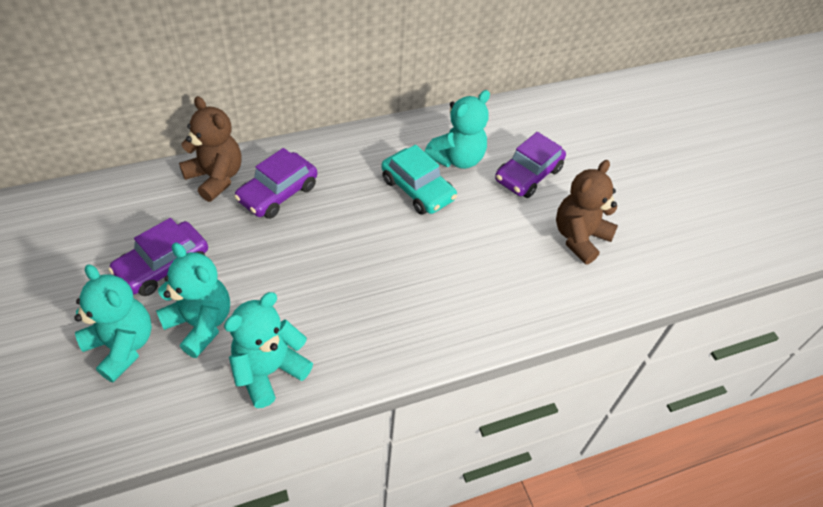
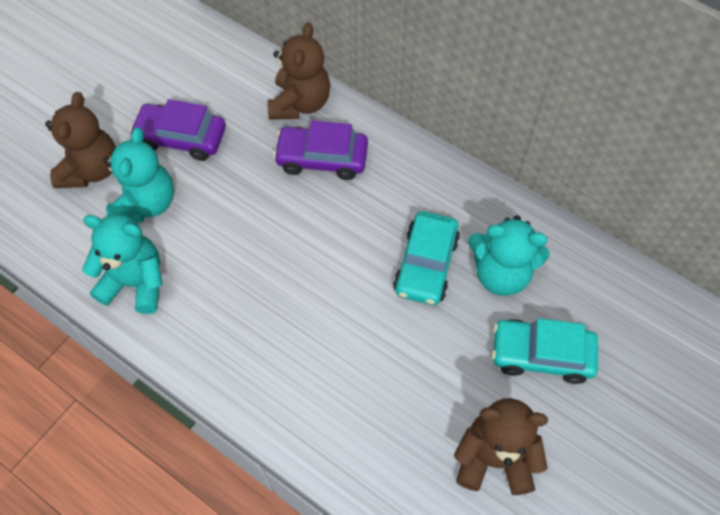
camera: 60 degrees right, 10 degrees up
turquoise teddy bear [74,264,152,382] -> brown teddy bear [45,92,115,188]
purple car [495,132,566,198] -> turquoise car [492,318,598,384]

